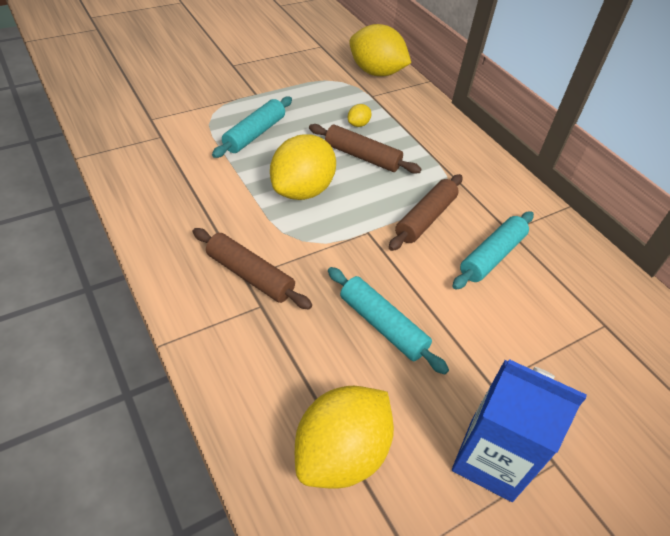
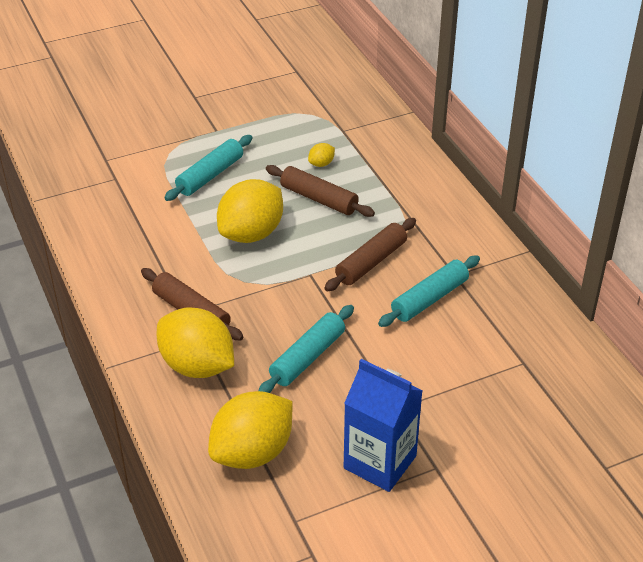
camera: 10 degrees right, 5 degrees down
turquoise rolling pin [328,267,449,374] -> turquoise rolling pin turned 75 degrees clockwise [259,305,354,393]
yellow lemon [349,24,411,76] -> yellow lemon moved to [157,308,234,378]

